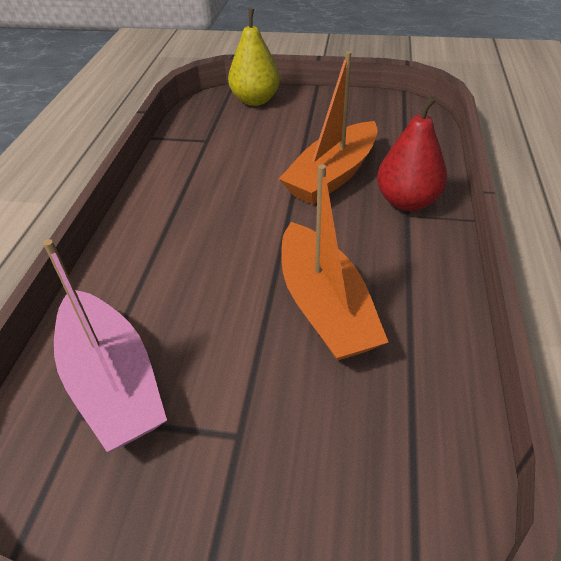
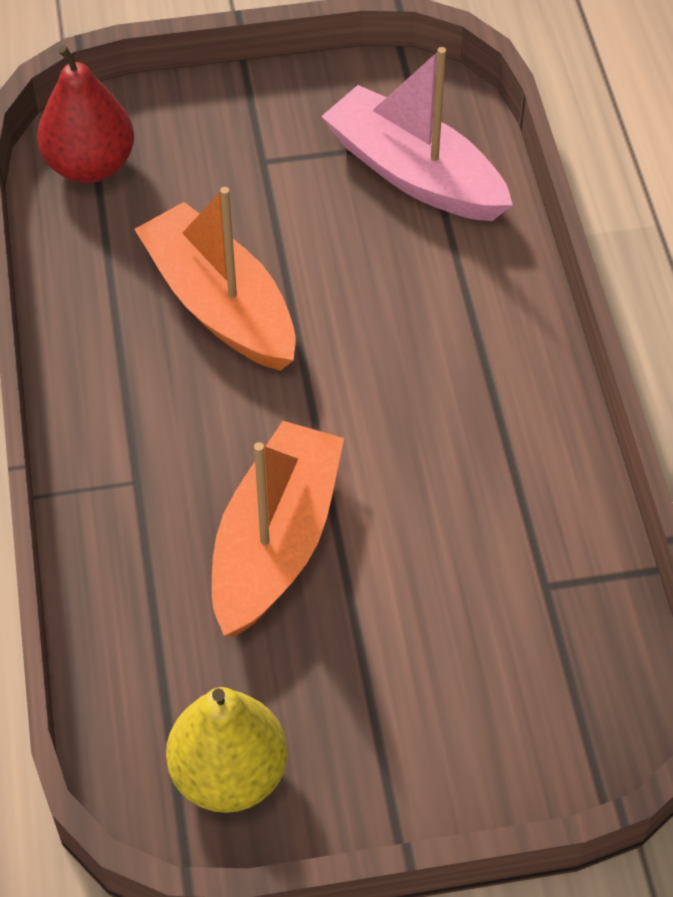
camera: 160 degrees right, 10 degrees up
yellow pear [228,9,280,106] -> yellow pear moved to [166,687,288,813]
red pear [377,96,447,211] -> red pear moved to [37,45,134,183]

